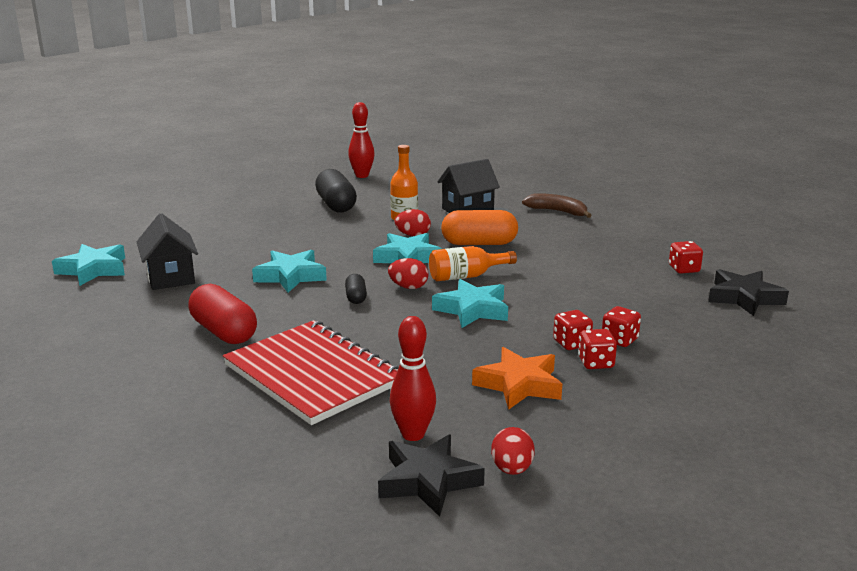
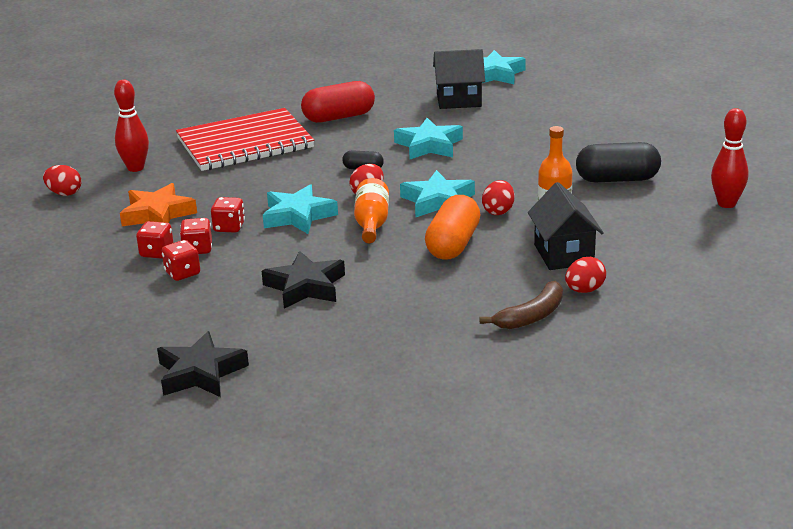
camera: 110 degrees right, 5 degrees up
black star [378,434,485,517] -> black star moved to [262,251,345,309]
red dice [669,241,703,273] -> red dice moved to [211,197,245,233]
none -> red egg [565,257,606,293]

